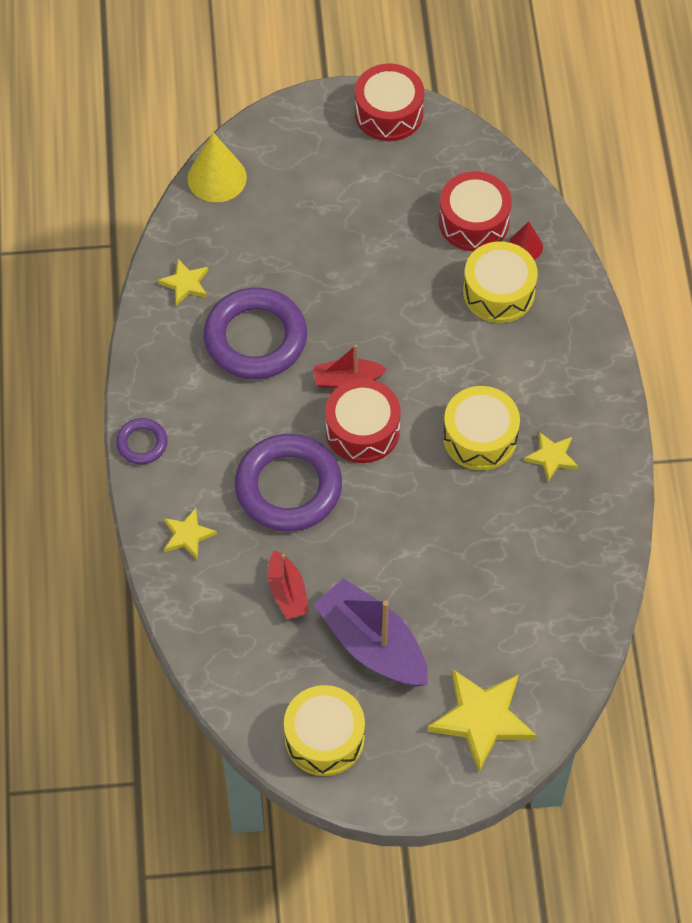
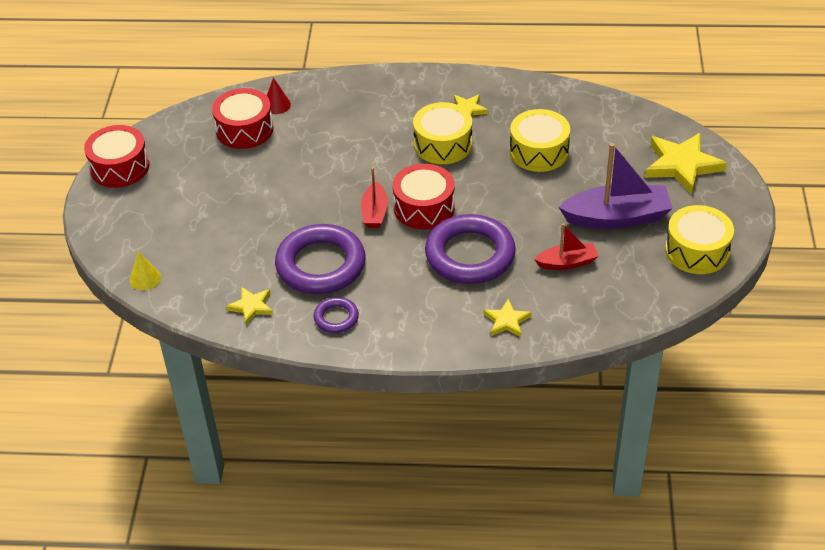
camera: 80 degrees left, 15 degrees down
purple ring [116,418,168,464] -> purple ring moved to [313,297,359,333]
yellow cone [187,132,247,203] -> yellow cone [130,251,161,290], size x0.58
purple boat [313,578,428,686] -> purple boat turned 150 degrees counterclockwise [558,143,673,229]
yellow drum [463,242,538,323] -> yellow drum moved to [510,109,570,172]

